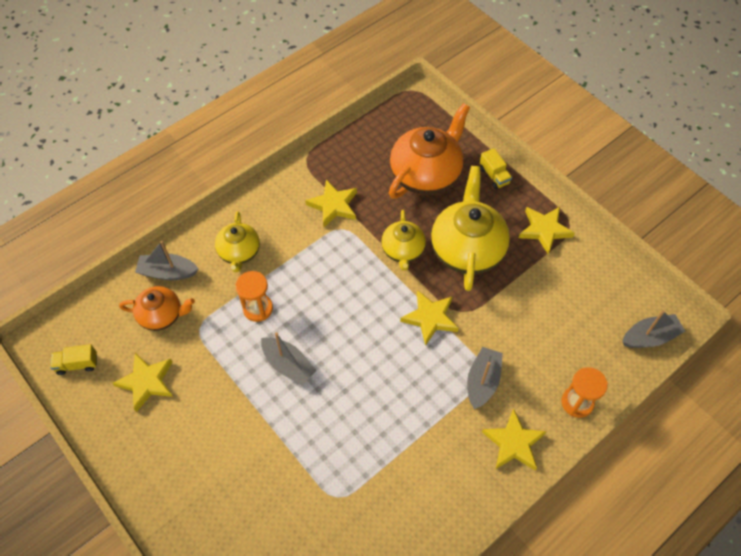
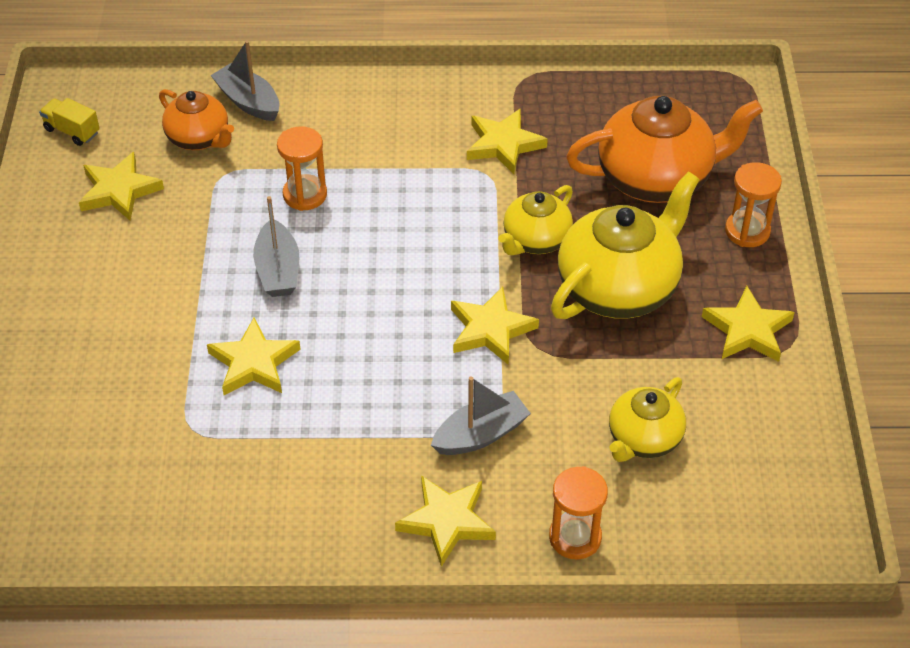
camera: 40 degrees right, 10 degrees down
yellow teapot [215,212,260,272] -> yellow teapot moved to [609,377,686,462]
yellow truck [480,148,512,189] -> orange hourglass [725,162,782,247]
grey boat [622,310,686,348] -> none
none -> yellow star [207,318,301,395]

